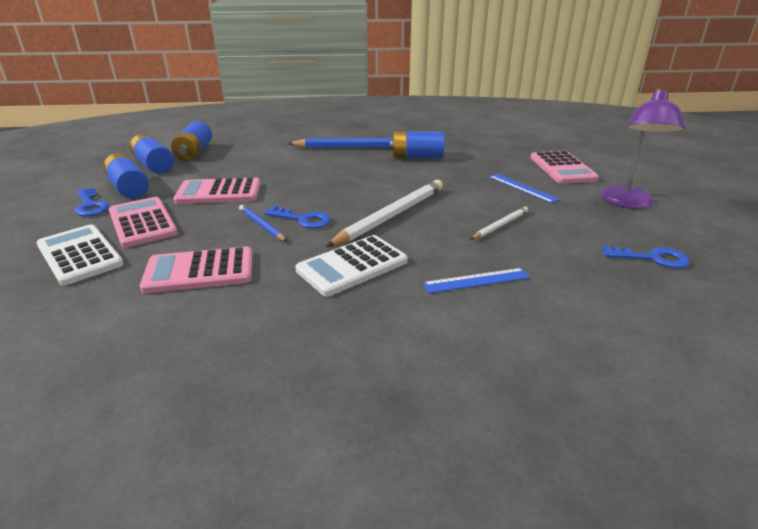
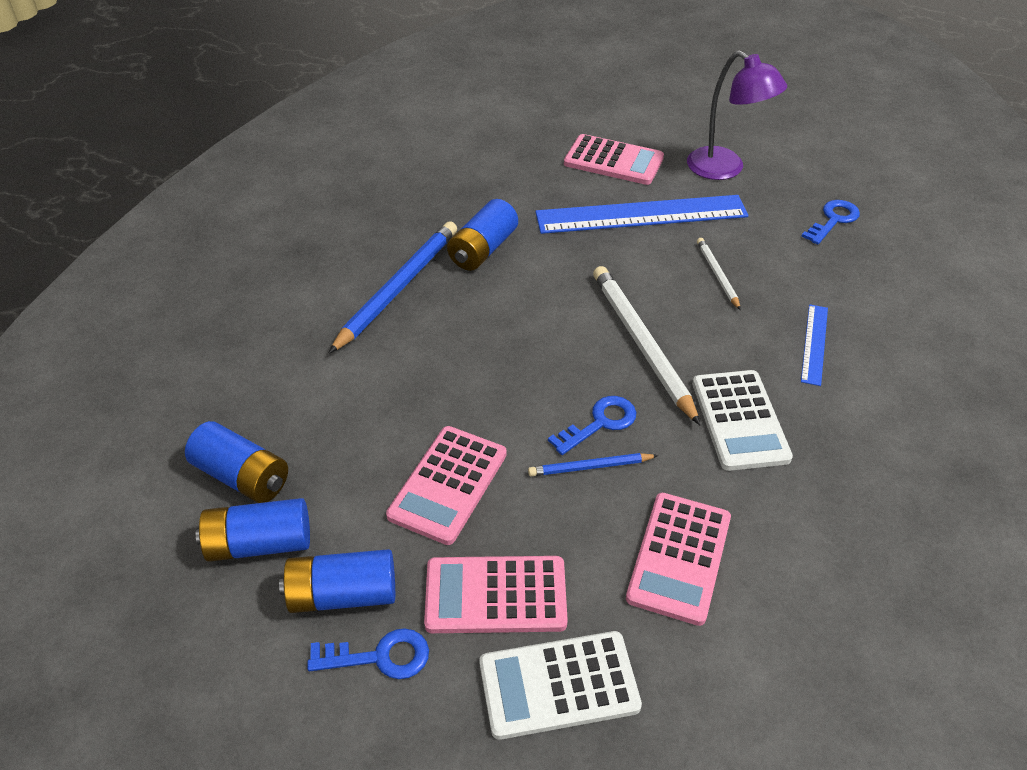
camera: 60 degrees left, 15 degrees up
blue ruler [489,174,560,203] -> blue ruler [535,195,748,234], size x2.12

